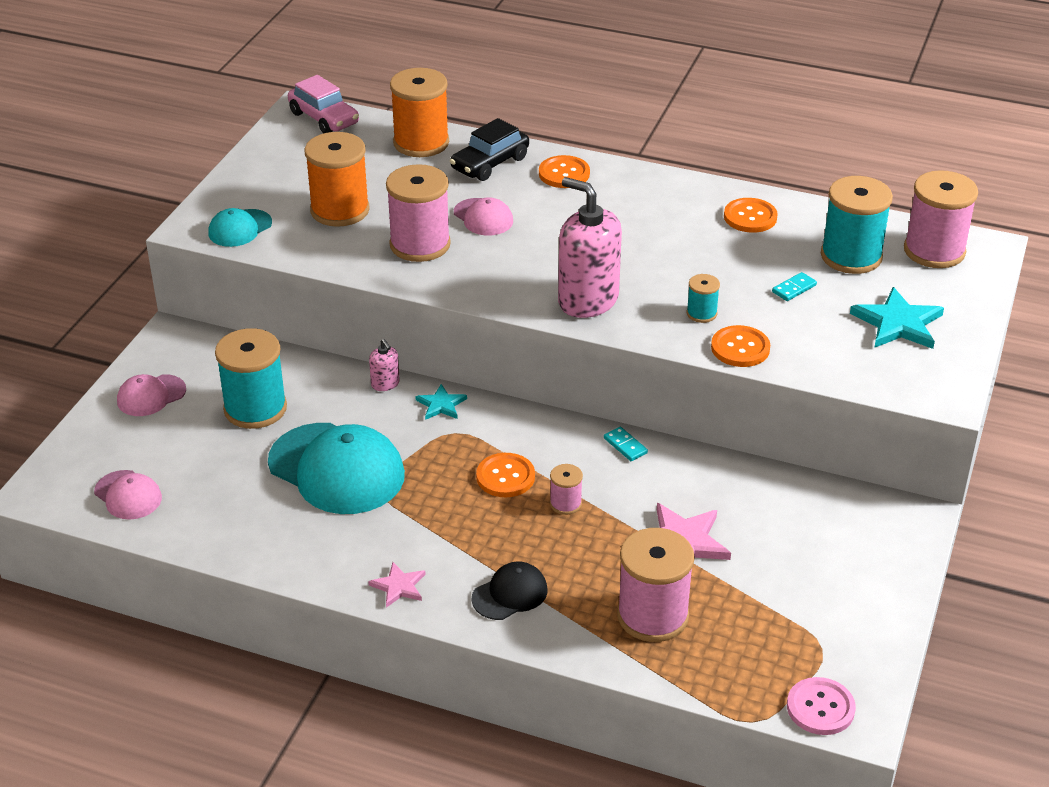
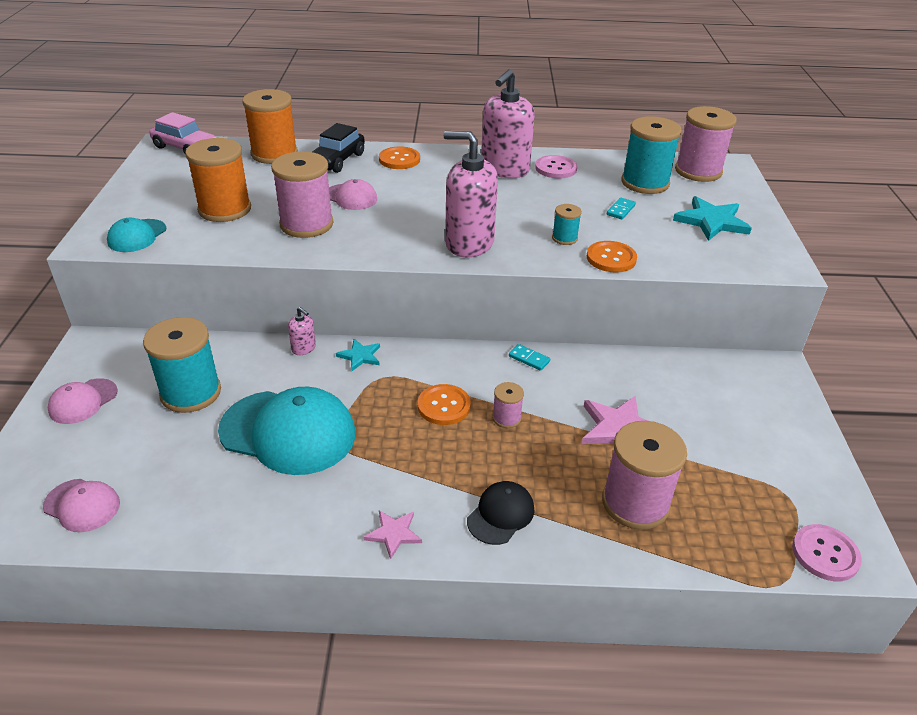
camera: 20 degrees left, 0 degrees up
orange button [724,198,778,233] -> pink button [535,155,577,179]
none -> pink soap dispenser [481,69,535,178]

